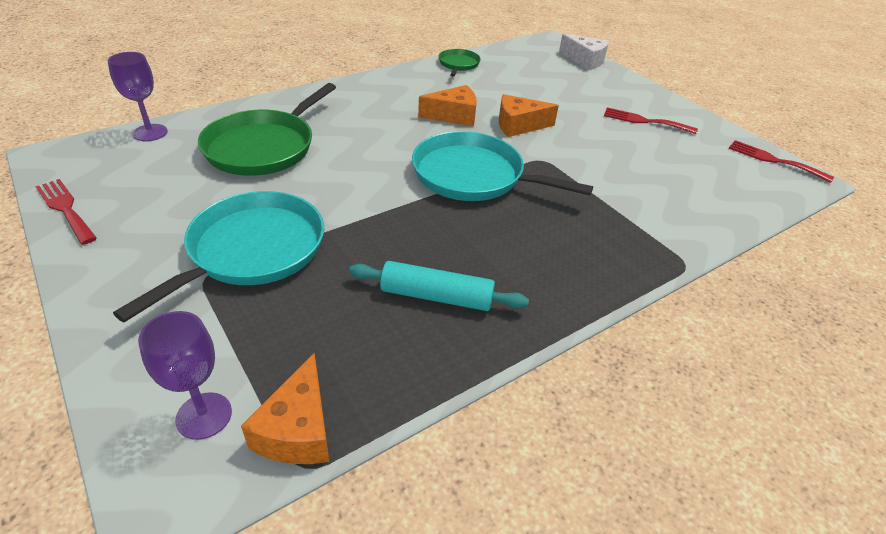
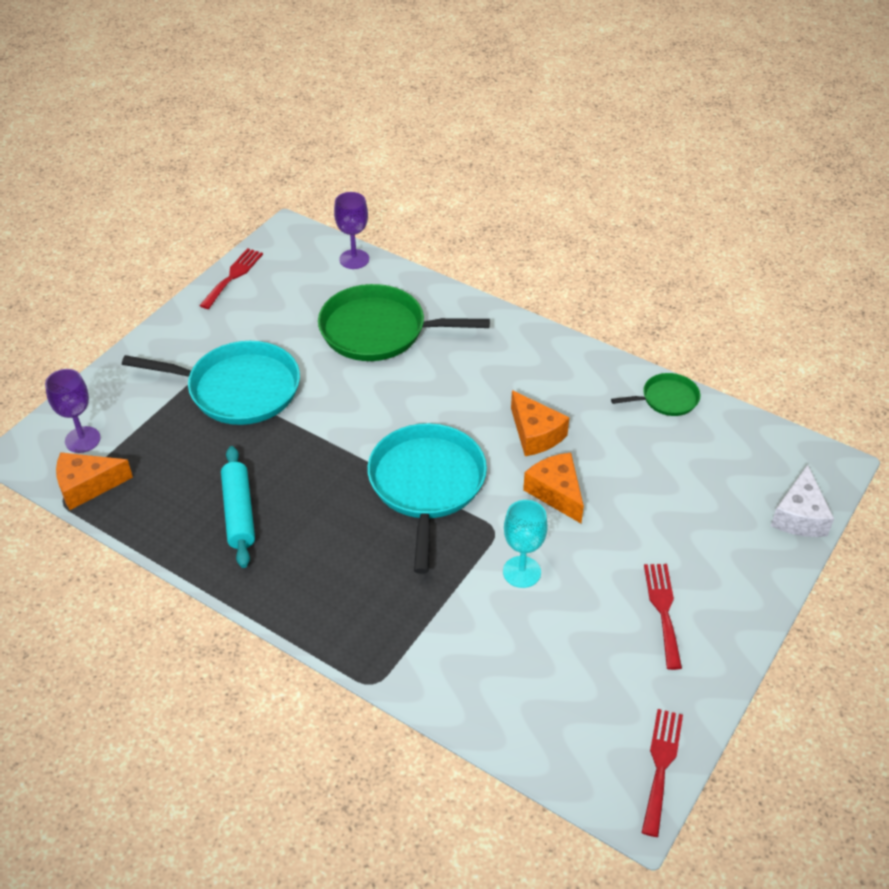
camera: 70 degrees right, 5 degrees up
none -> turquoise goblet [503,500,548,588]

